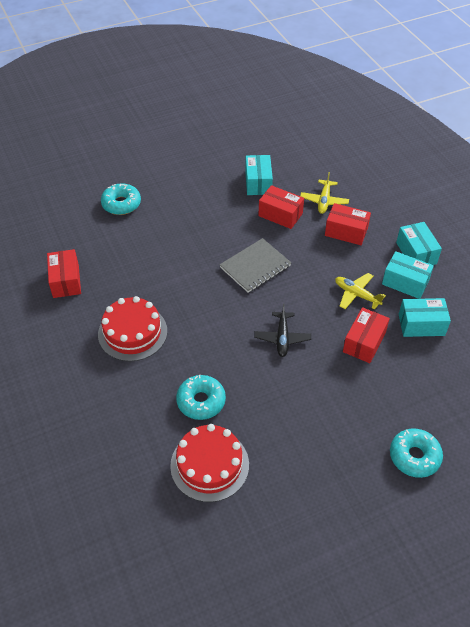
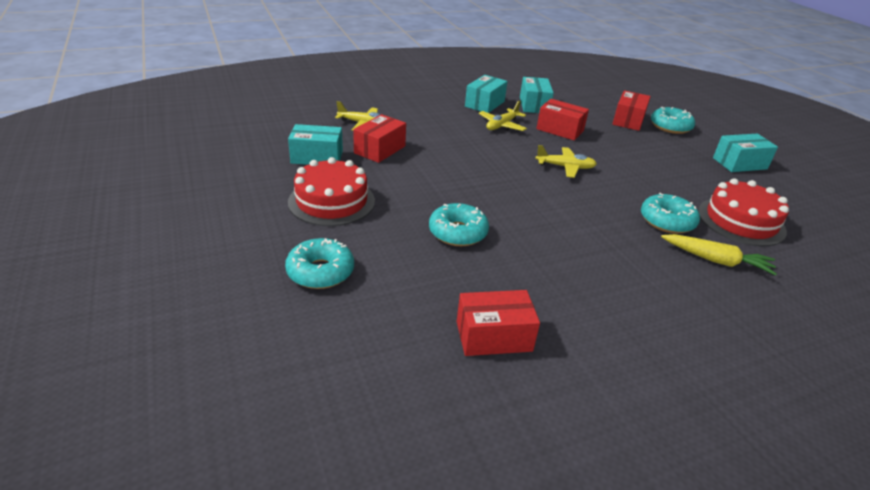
camera: 90 degrees left, 15 degrees down
red cake [98,296,167,362] -> red cake moved to [288,157,375,226]
grey notebook [220,238,291,293] -> none
black plane [254,303,311,357] -> yellow plane [536,145,597,178]
red box [325,203,371,245] -> red box moved to [612,90,651,131]
turquoise box [396,222,442,265] -> turquoise box moved to [713,133,778,172]
none -> turquoise donut [429,203,489,246]
none -> yellow carrot [661,234,777,275]

